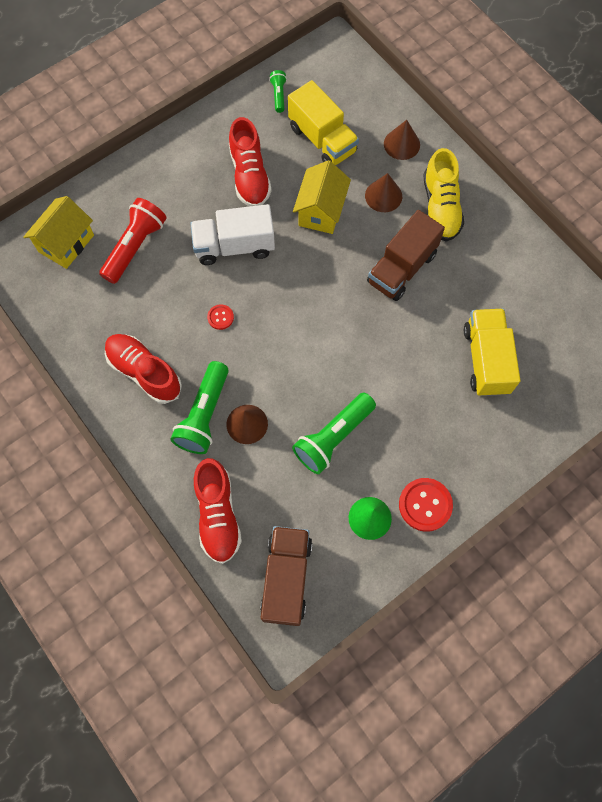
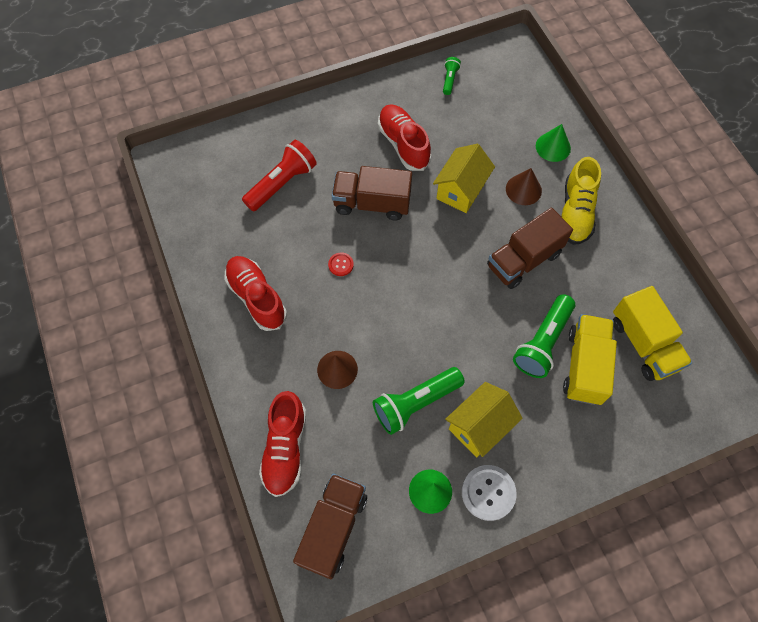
camera: 15 degrees right, 5 degrees down
yellow house [23,196,94,269] -> yellow house moved to [445,382,523,457]
green flashlight [171,361,229,454] -> green flashlight moved to [513,294,575,378]
white truck [190,204,275,265] -> brown truck [332,166,412,221]
red shoe [229,117,272,207] -> red shoe turned 150 degrees clockwise [378,104,431,171]
yellow truck [288,80,359,165] -> yellow truck moved to [613,286,692,381]
brown cone [384,120,420,160] -> green cone [536,124,571,162]
red button [399,478,453,532] -> white button [462,465,517,521]

